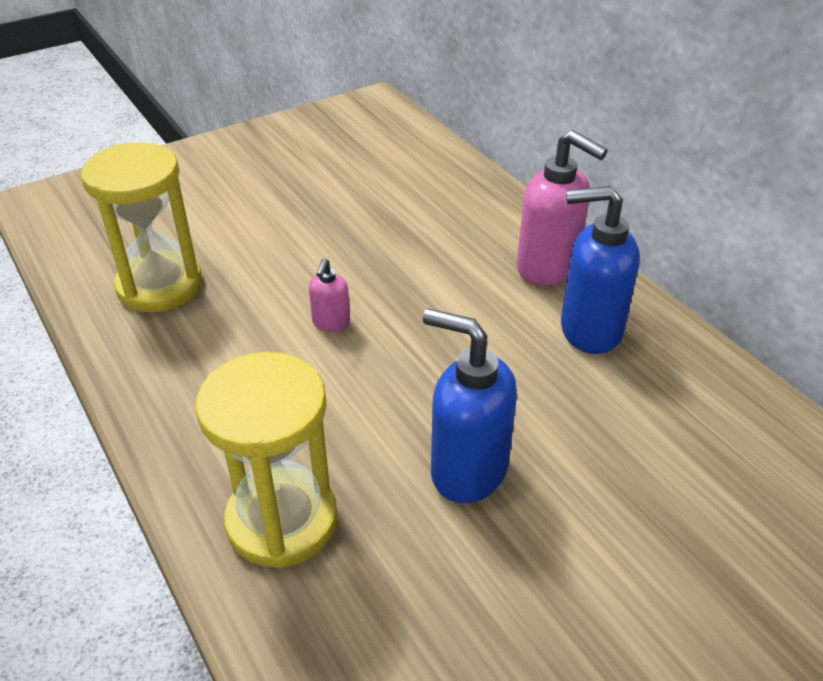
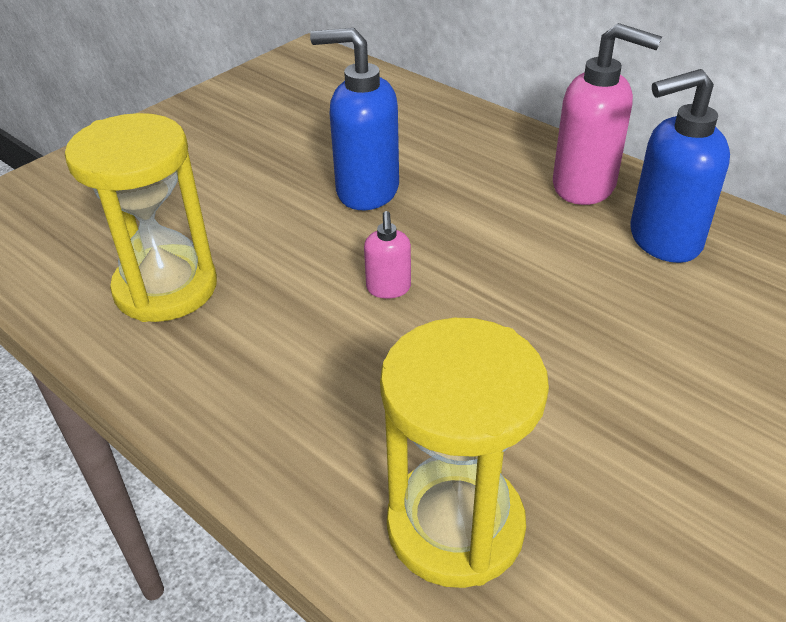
camera: 15 degrees left, 0 degrees up
blue soap dispenser [423,308,517,503] -> blue soap dispenser moved to [310,28,399,210]

